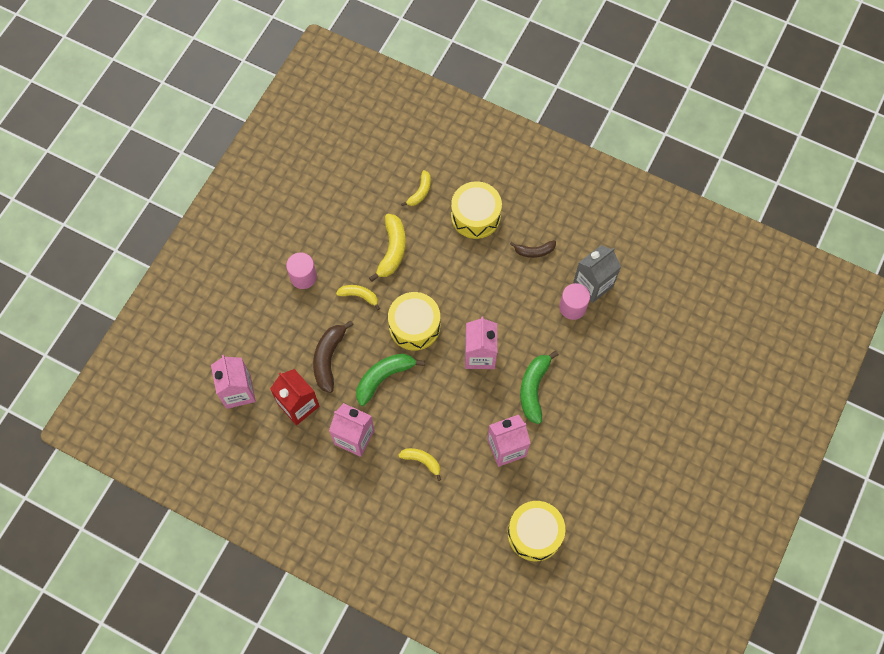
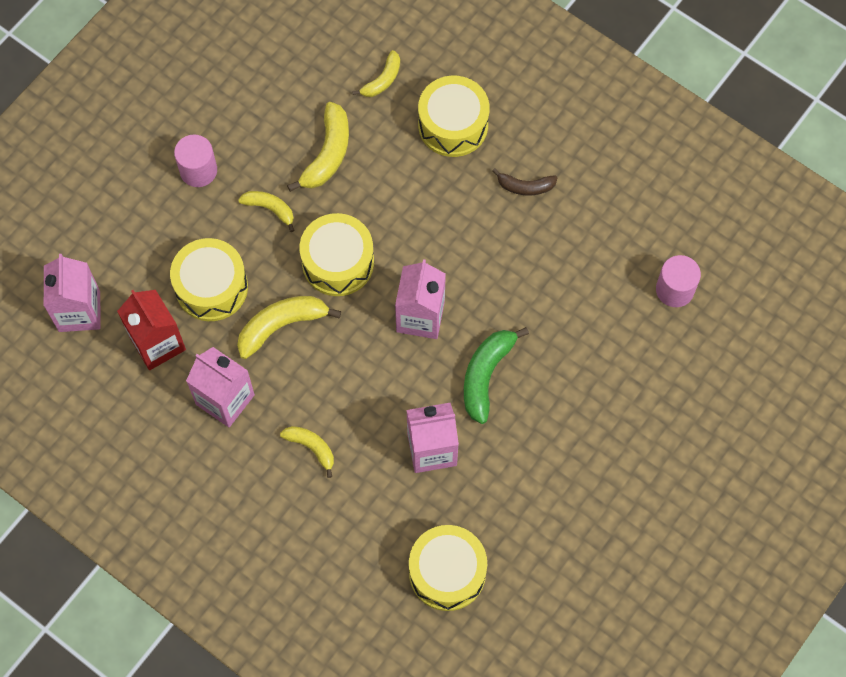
camera: 10 degrees right, 0 degrees up
brown banana [313,321,354,393] -> yellow drum [170,238,248,321]
green banana [356,354,425,406] -> yellow banana [237,296,341,359]
pink cylinder [559,283,590,320] -> pink cylinder moved to [656,255,701,307]
grey carton [573,245,621,303] -> none

